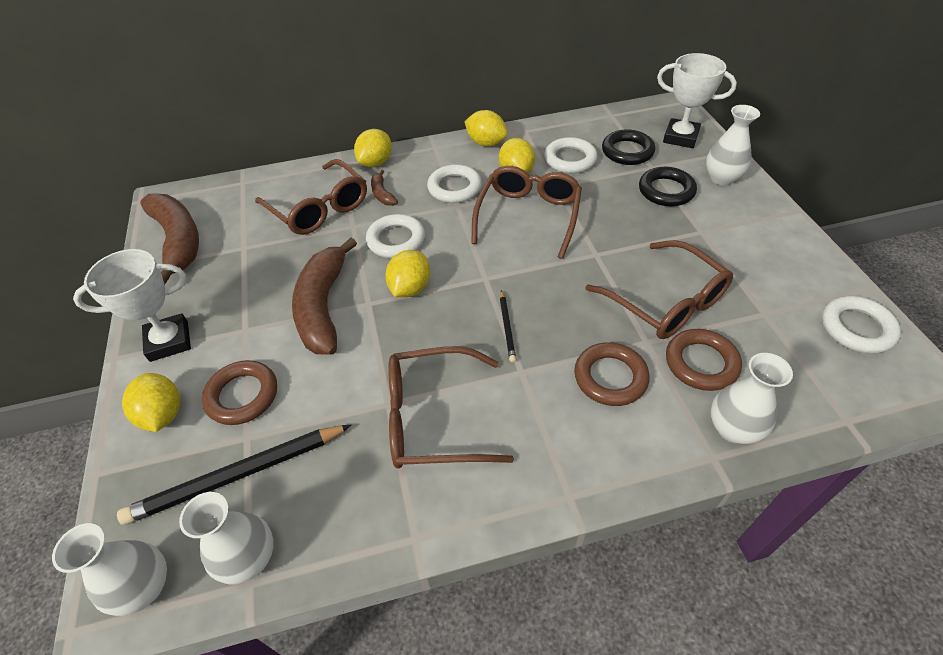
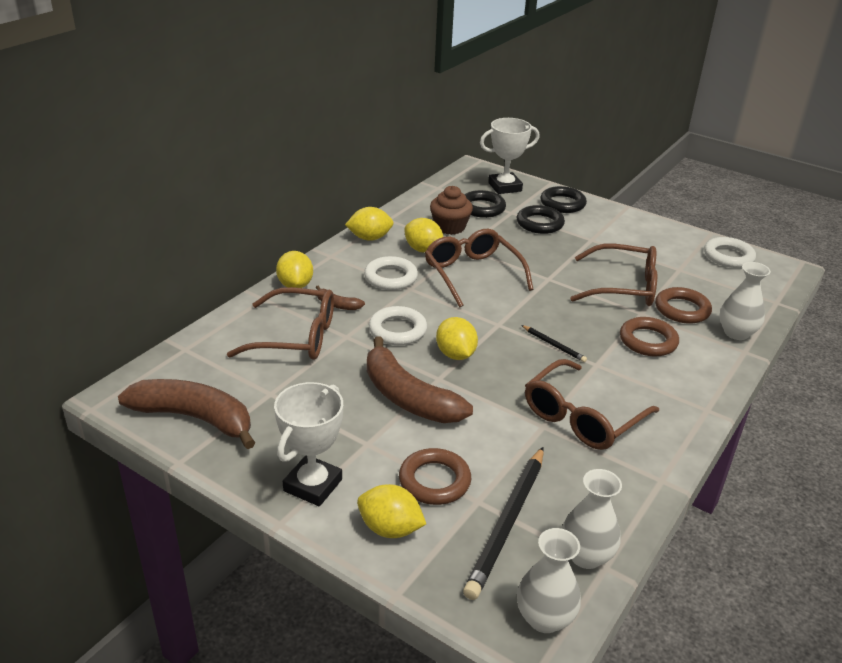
camera: 45 degrees left, 15 degrees down
white ring [544,137,597,173] -> brown cupcake [430,186,473,235]
white vase [706,105,760,185] -> black ring [540,186,587,213]

